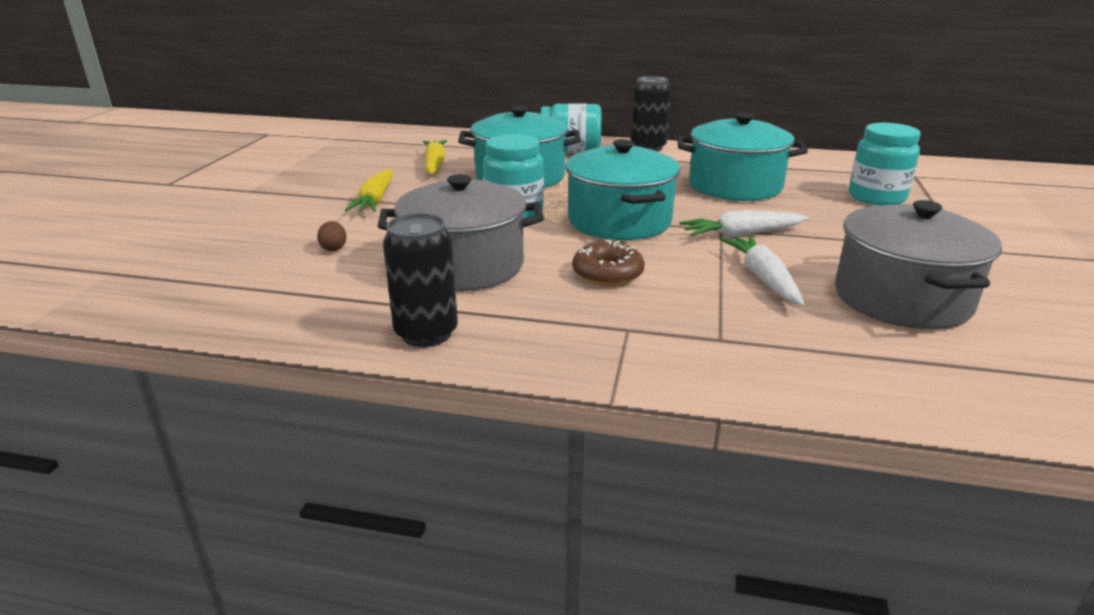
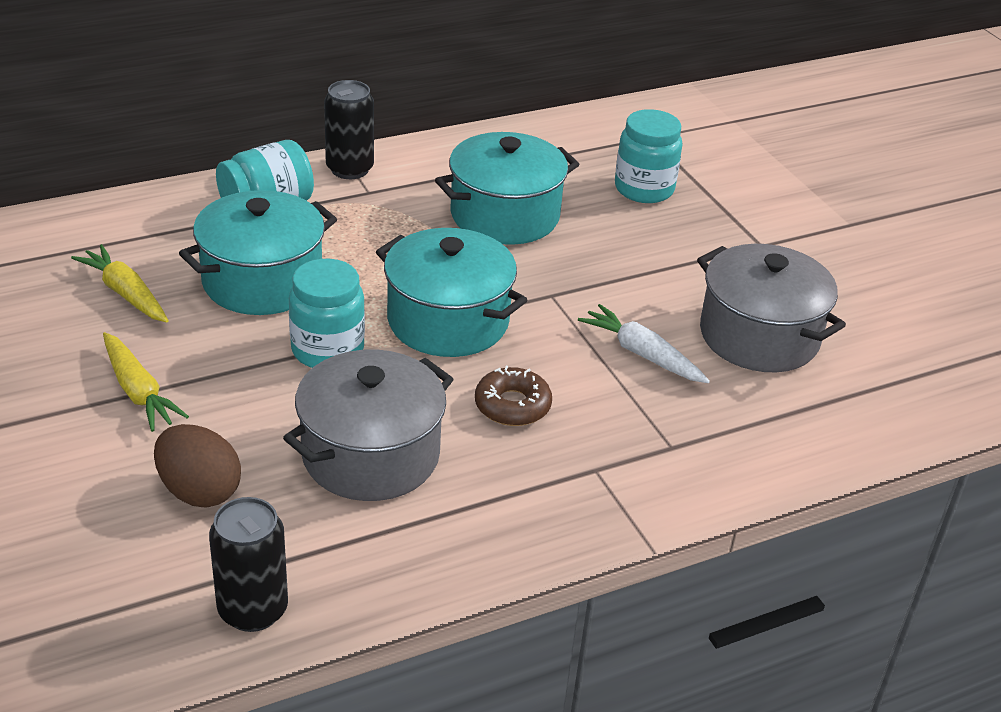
camera: 40 degrees left, 10 degrees up
brown egg [317,221,346,251] -> brown egg [154,424,241,507], size x2.10
black can [383,213,458,347] -> black can moved to [209,497,288,632]
white carrot [679,210,808,237] -> none

